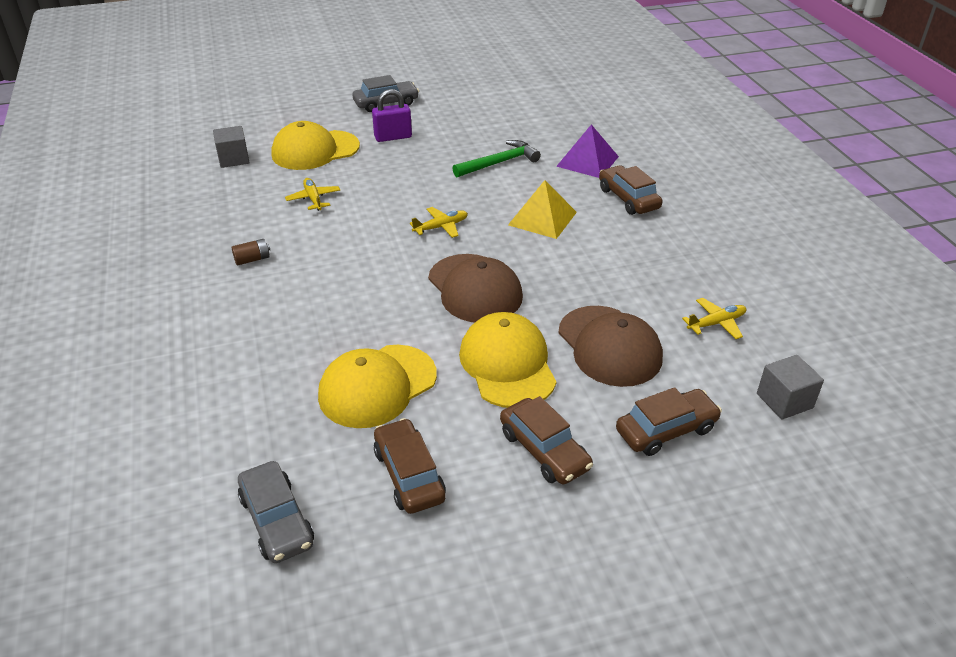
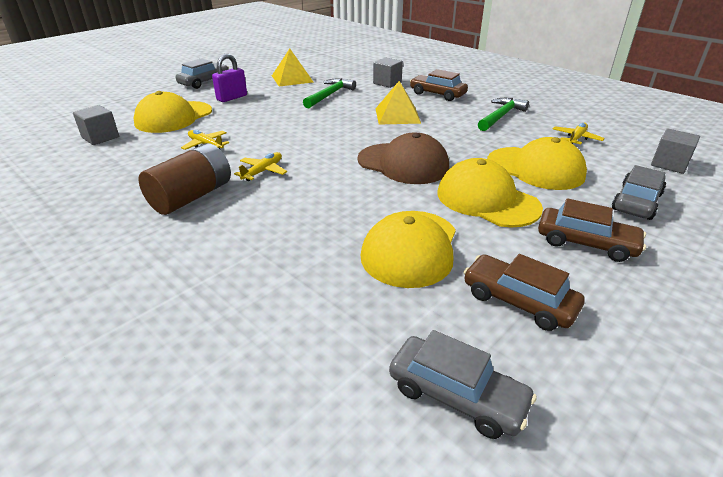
camera: 30 degrees left, 5 degrees down
brown battery [232,239,270,265] -> brown battery [138,143,231,215], size x2.27
yellow plane [410,207,468,238] -> yellow plane moved to [234,152,287,181]
purple pyramid [556,125,619,178] -> grey cube [373,57,403,88]
brown cap [558,306,663,387] -> yellow cap [487,137,587,190]
brown car [616,387,722,456] -> grey car [612,165,666,220]
none -> yellow pyramid [272,49,313,87]
none -> green hammer [478,98,529,131]

